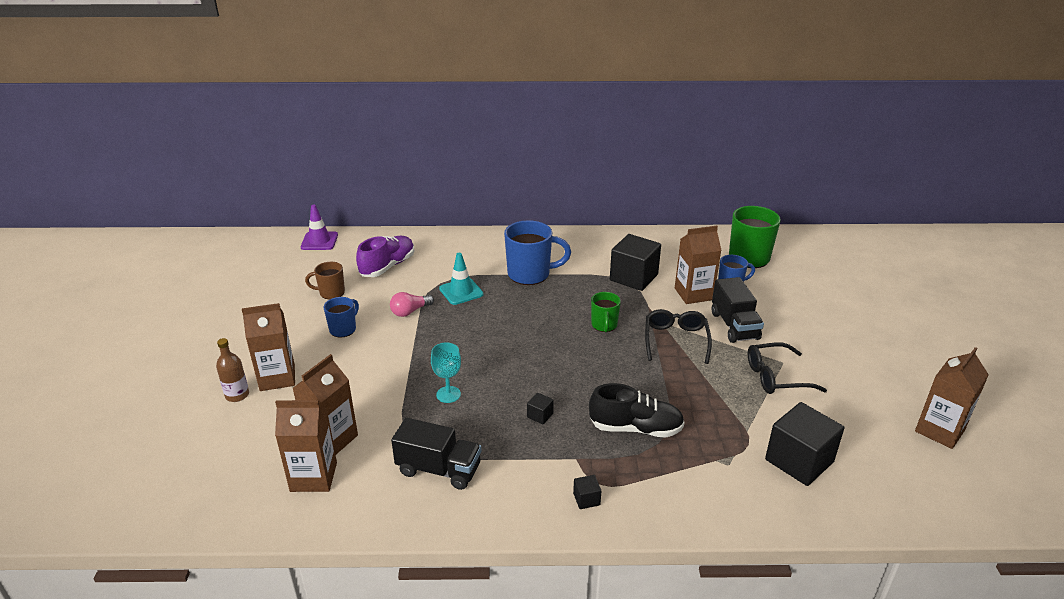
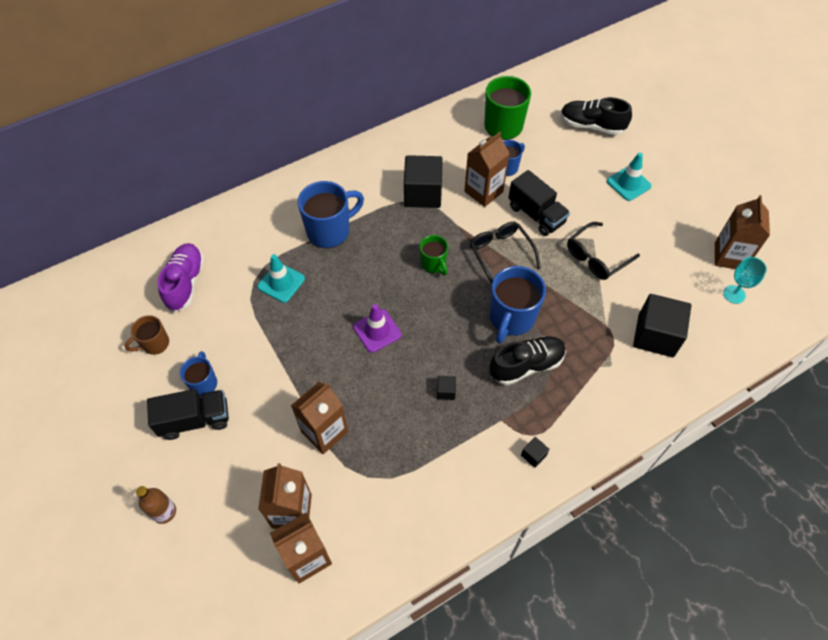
camera: 30 degrees left, 25 degrees up
brown carton [242,303,295,391] -> brown carton moved to [291,382,348,454]
purple traffic cone [301,205,338,250] -> purple traffic cone moved to [353,304,402,353]
pink light bulb [390,292,434,317] -> none
black truck [391,418,481,490] -> black truck moved to [147,389,229,440]
turquoise goblet [431,342,461,403] -> turquoise goblet moved to [723,257,767,304]
none -> blue mug [490,266,546,344]
none -> black shoe [561,97,632,135]
none -> turquoise traffic cone [607,153,652,201]

